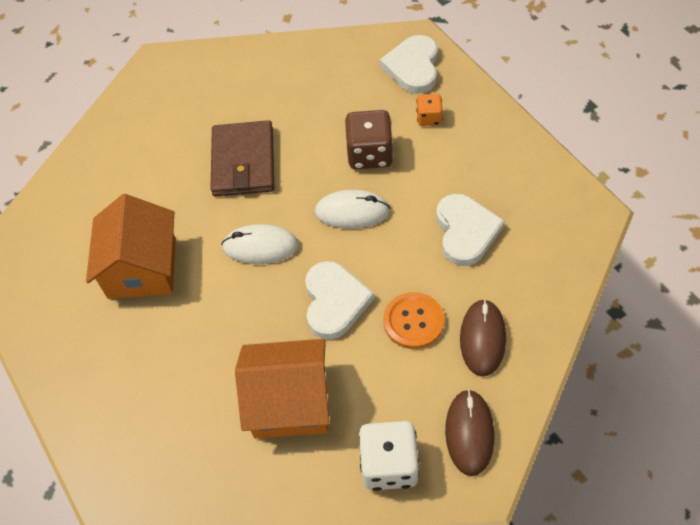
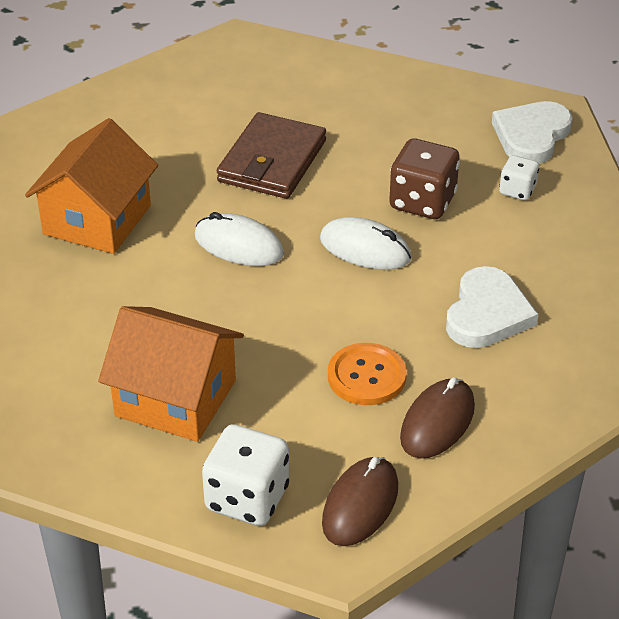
camera: 20 degrees right, 15 degrees down
white heart [305,261,374,340] -> none
orange dice [416,94,443,126] -> white dice [499,155,539,200]

